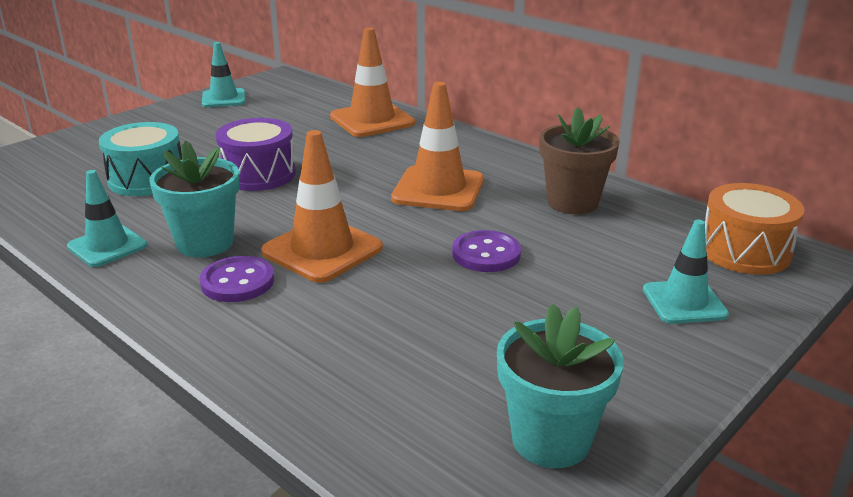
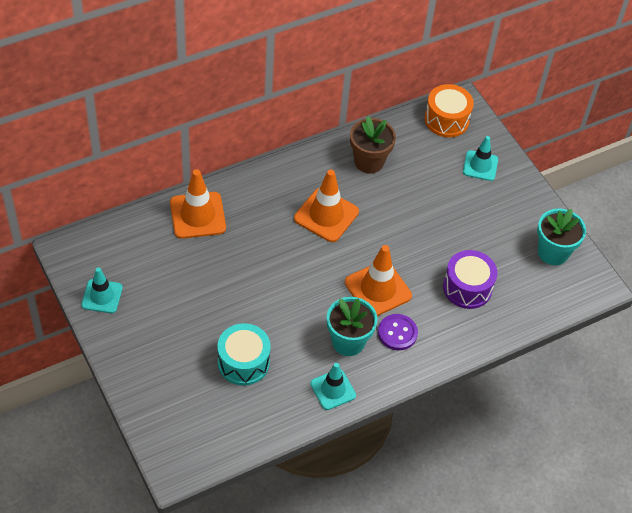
camera: 75 degrees left, 25 degrees up
purple drum [216,118,296,191] -> purple drum moved to [443,250,497,309]
purple button [452,230,521,272] -> none

